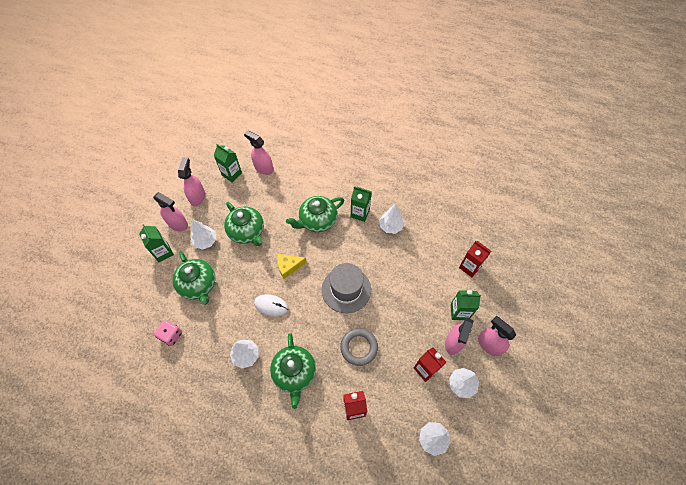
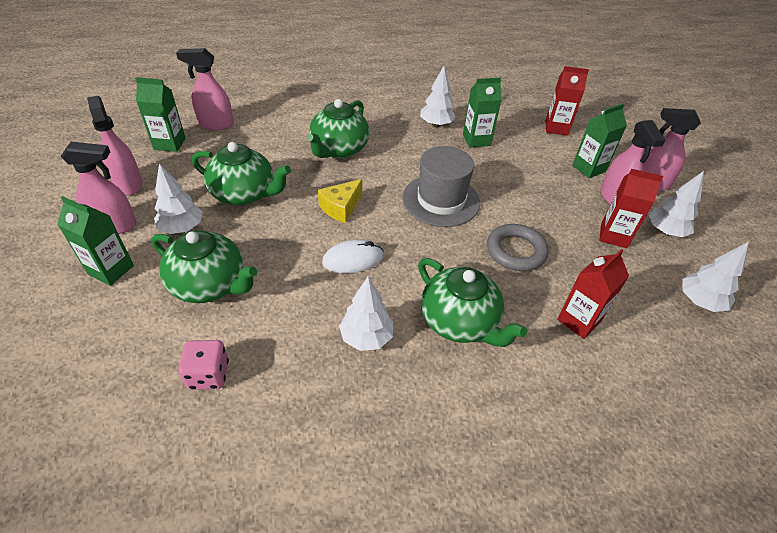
camera: 35 degrees left, 15 degrees down
green carton [351,186,372,222] -> green carton moved to [463,78,502,148]

